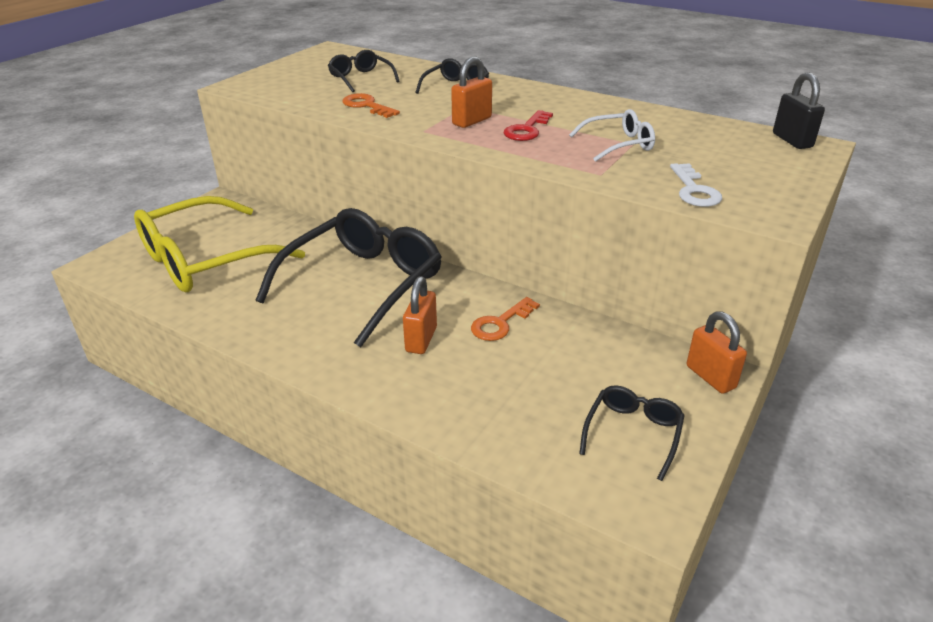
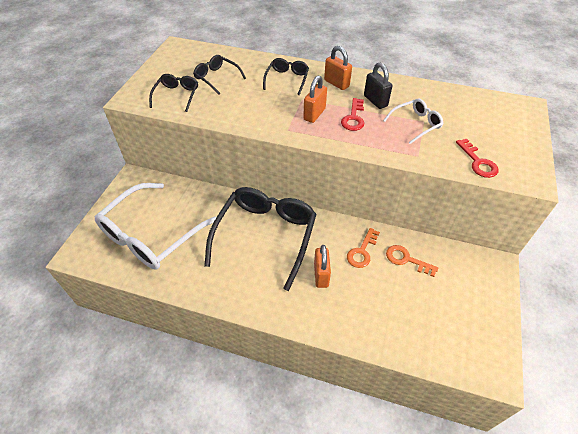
camera: 15 degrees left, 15 degrees up
yellow glasses [134,196,305,292] -> white glasses [95,183,217,269]
orange key [342,93,400,118] -> orange key moved to [386,245,438,277]
black glasses [579,385,685,481] -> black glasses moved to [149,74,198,112]
white key [670,163,722,207] -> red key [456,139,498,178]
orange padlock [687,311,747,394] -> orange padlock moved to [324,46,352,90]
black padlock [773,72,825,149] -> black padlock moved to [364,62,392,109]

